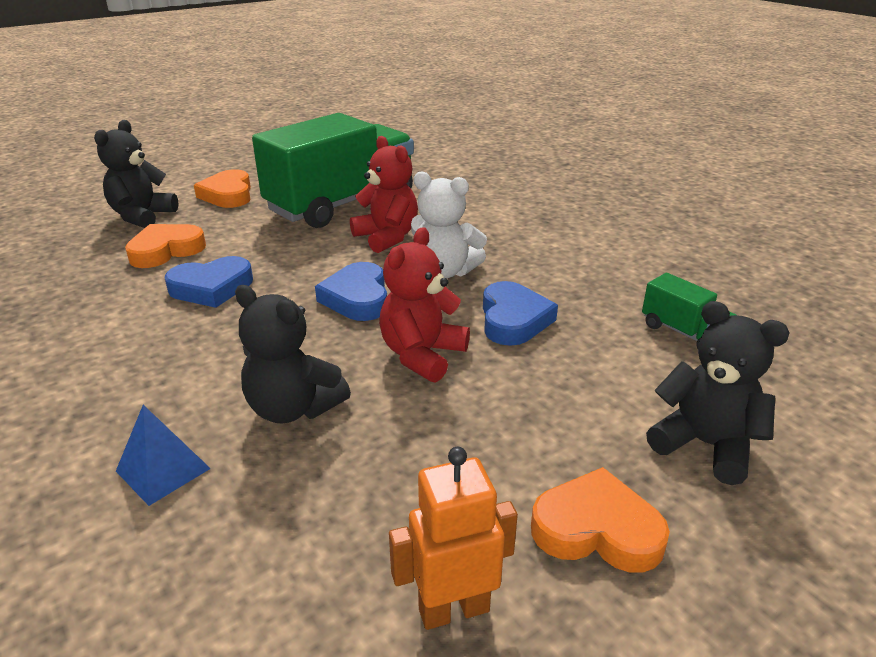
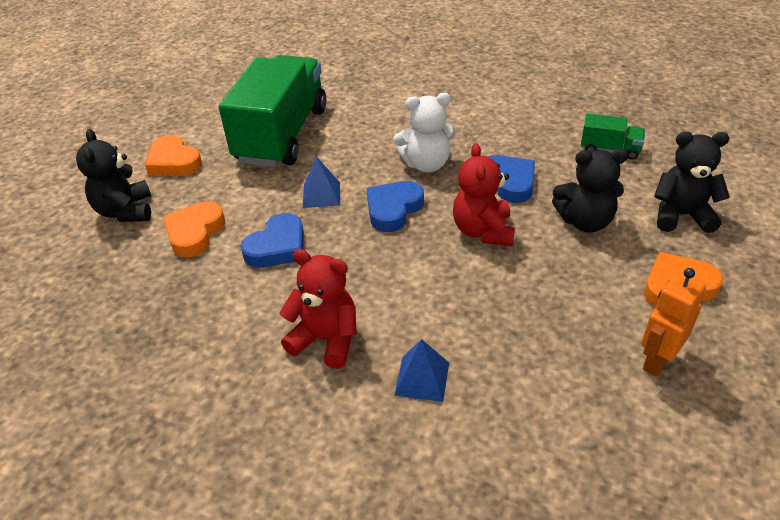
camera: 30 degrees left, 10 degrees up
black teddy bear [235,285,351,423] -> black teddy bear moved to [552,149,628,232]
blue heart [315,262,387,321] -> blue heart turned 75 degrees clockwise [367,181,424,232]
red teddy bear [350,136,418,253] -> red teddy bear moved to [279,249,357,369]
none -> blue pyramid [303,156,340,208]

